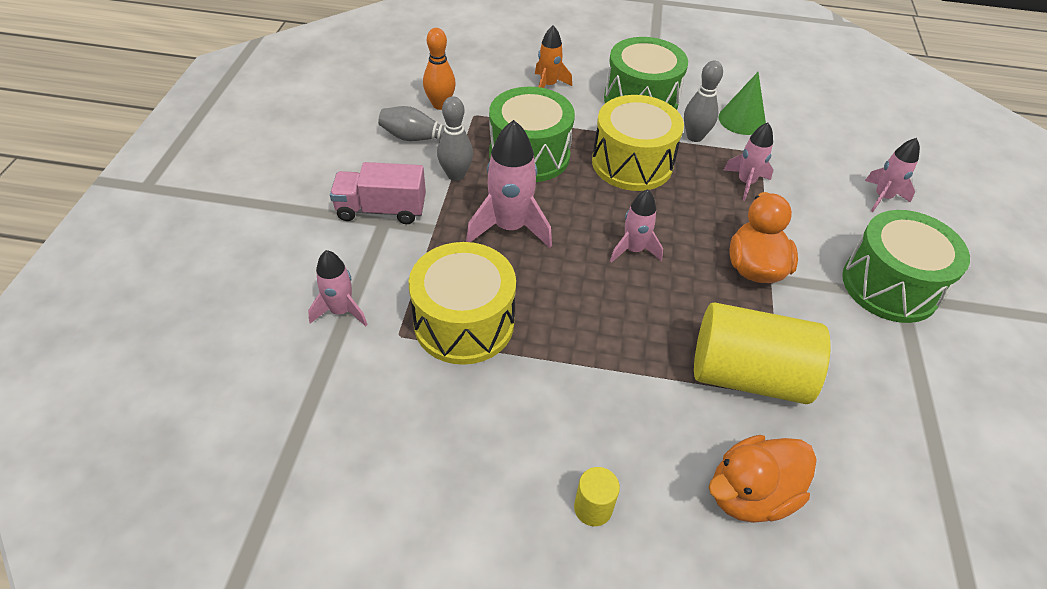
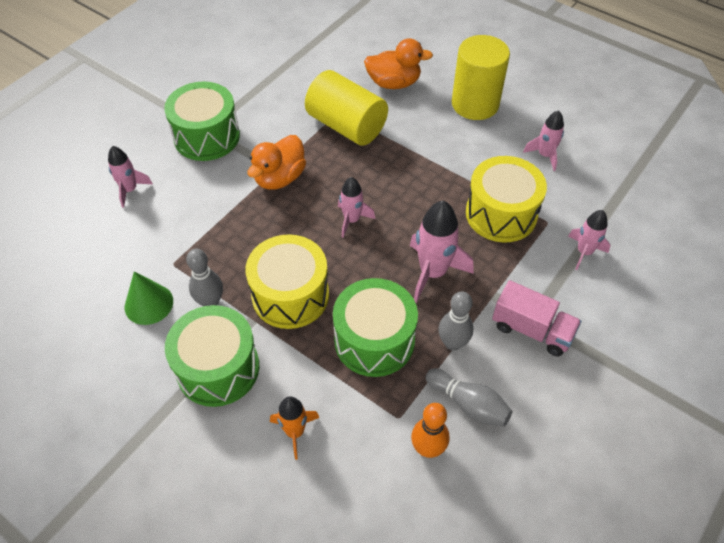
camera: 150 degrees left, 5 degrees up
yellow cylinder [574,467,620,526] -> yellow cylinder [452,35,510,120], size x2.33
pink rocket [724,123,773,201] -> pink rocket moved to [523,110,564,171]

